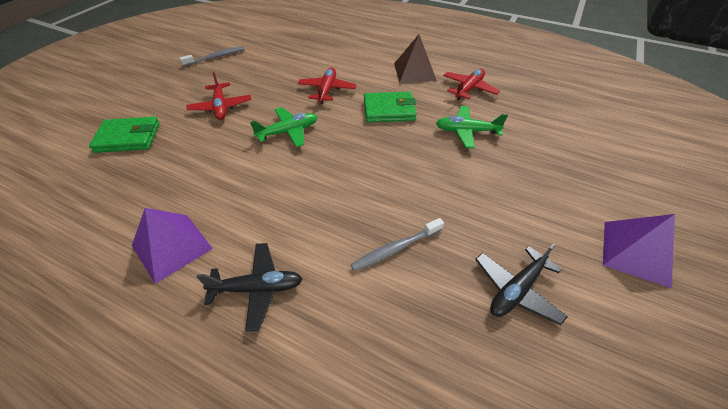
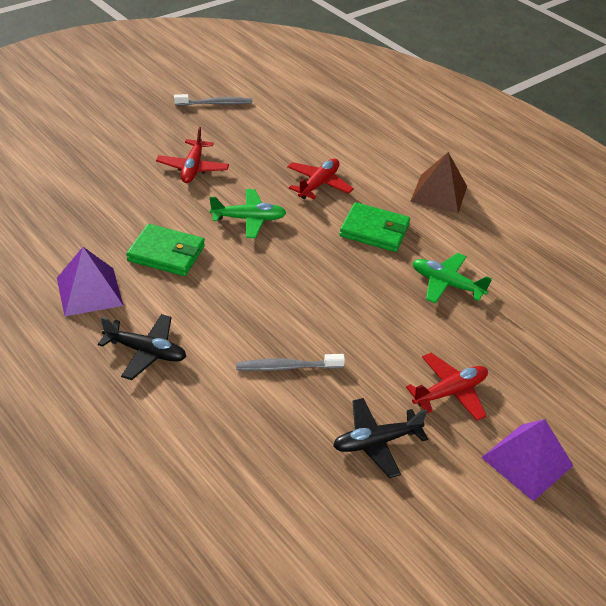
camera: 20 degrees right, 5 degrees down
green wallet [89,117,160,153] -> green wallet moved to [126,224,205,276]
red plane [443,68,500,100] -> red plane moved to [406,353,488,421]

